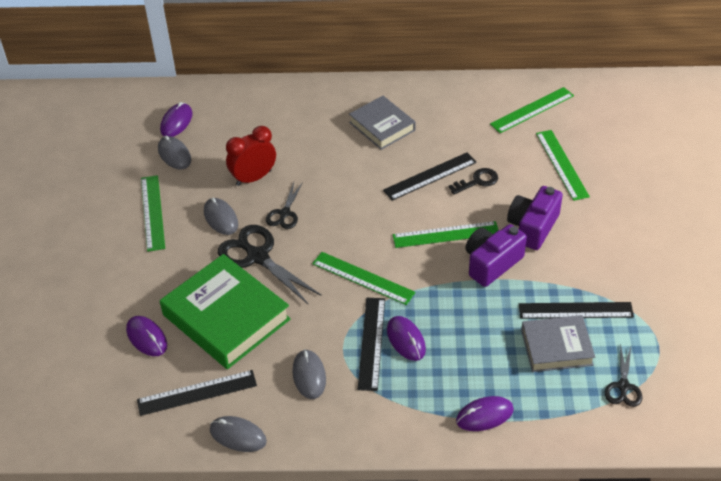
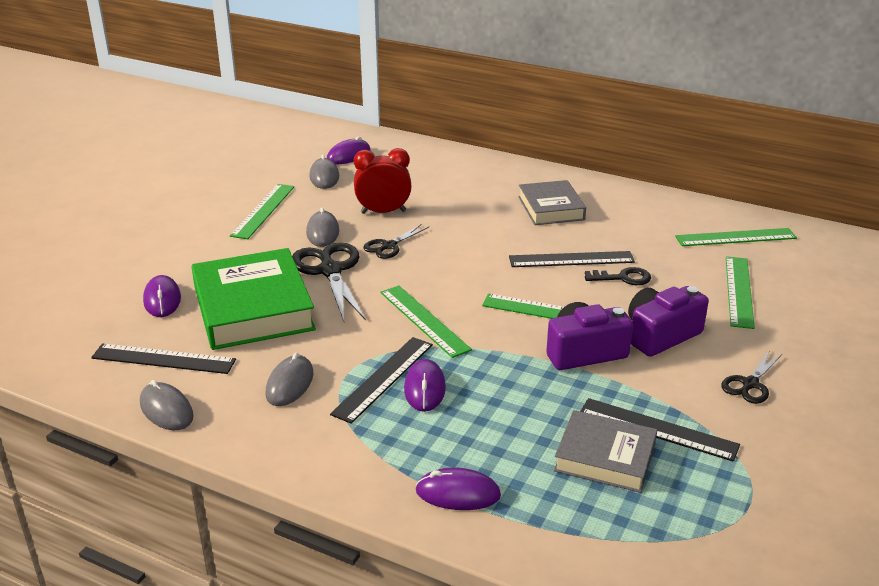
camera: 25 degrees right, 15 degrees down
black scissors [605,344,642,407] -> black scissors moved to [721,350,783,404]

